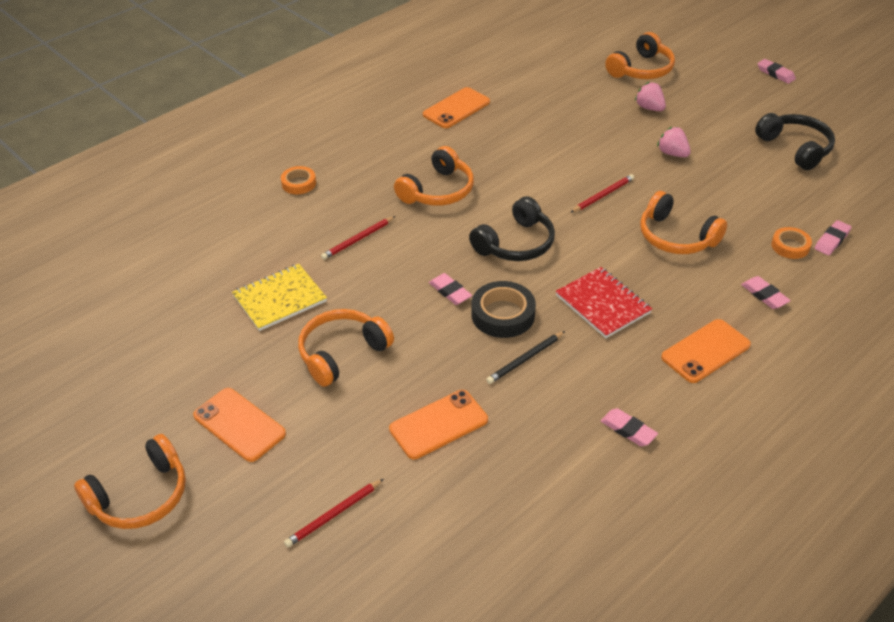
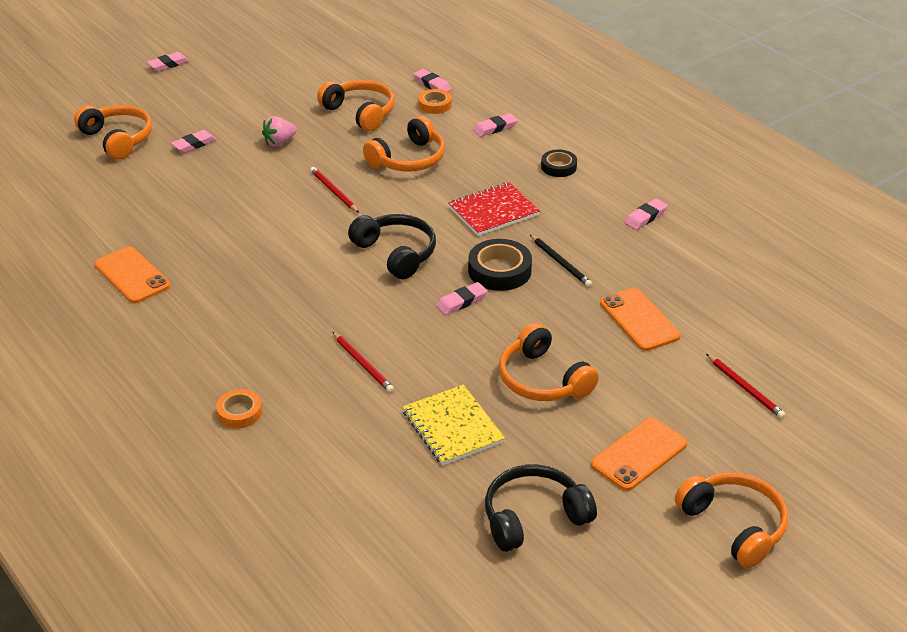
camera: 85 degrees left, 5 degrees down
orange headphones [394,146,474,206] -> orange headphones moved to [317,80,395,131]
pink strawberry [635,82,666,111] -> pink eraser [171,130,217,153]
orange phone [661,319,751,383] -> black tape [541,150,577,177]
black headphones [755,113,835,170] -> black headphones moved to [485,464,597,552]

